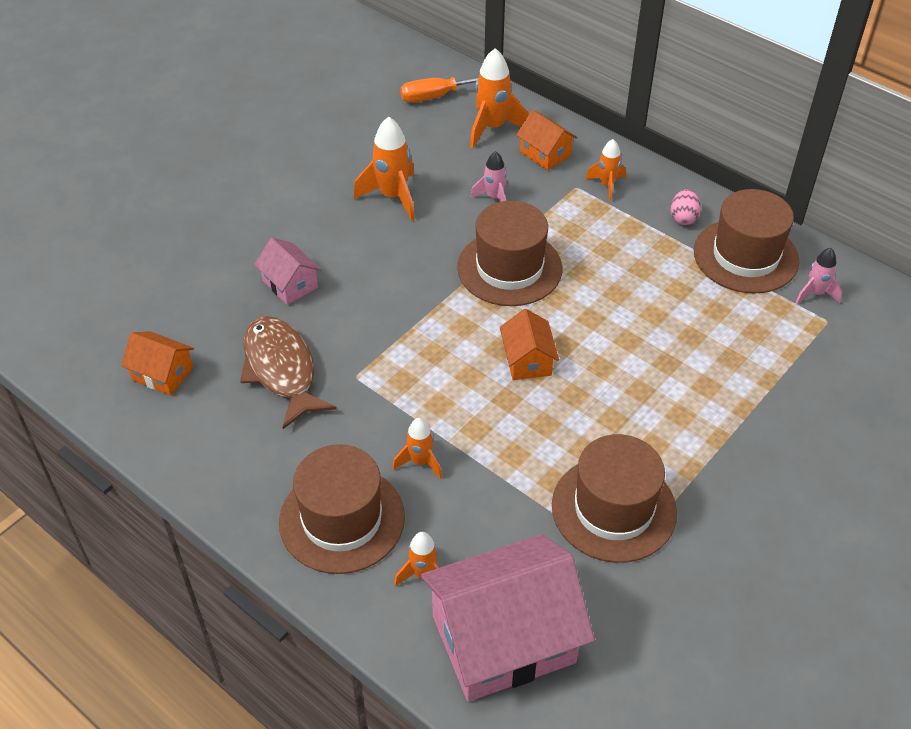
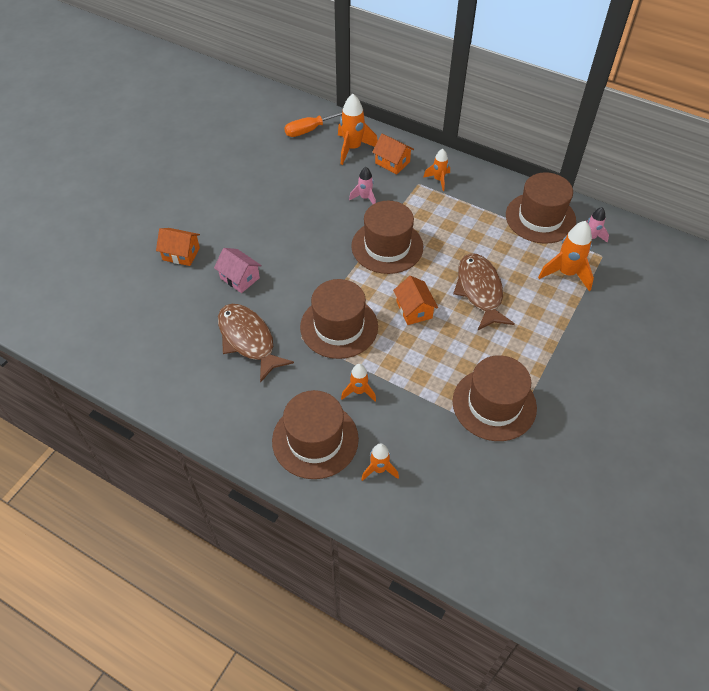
camera: 10 degrees left, 5 degrees up
orange house [121,331,194,396] -> orange house moved to [156,228,200,266]
orange rocket [353,117,415,221] -> orange rocket moved to [538,221,594,291]
pink house [421,534,595,702] -> none
pink egg [670,189,701,225] -> none
none -> brown hat [300,279,378,359]
none -> brown fish [453,253,515,330]

